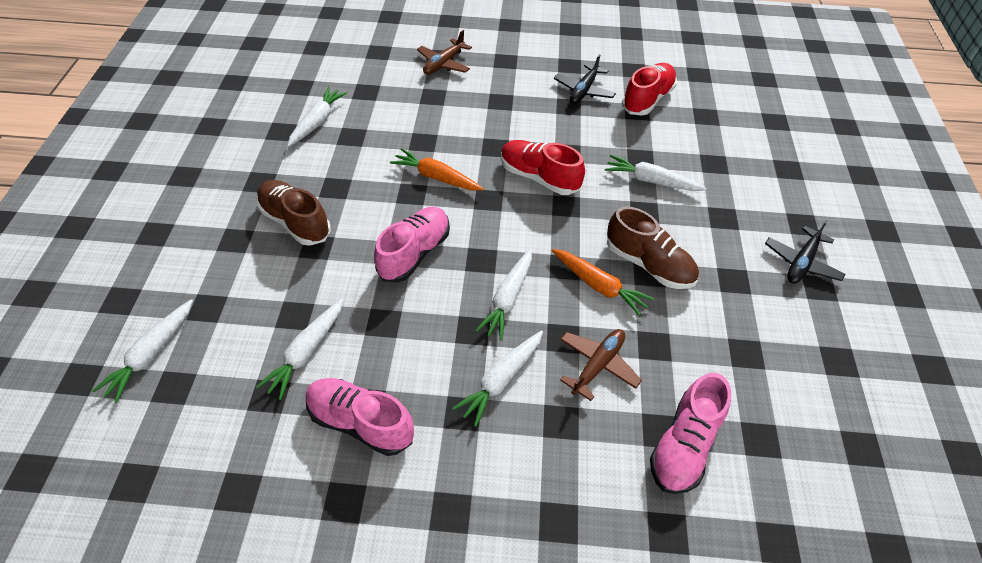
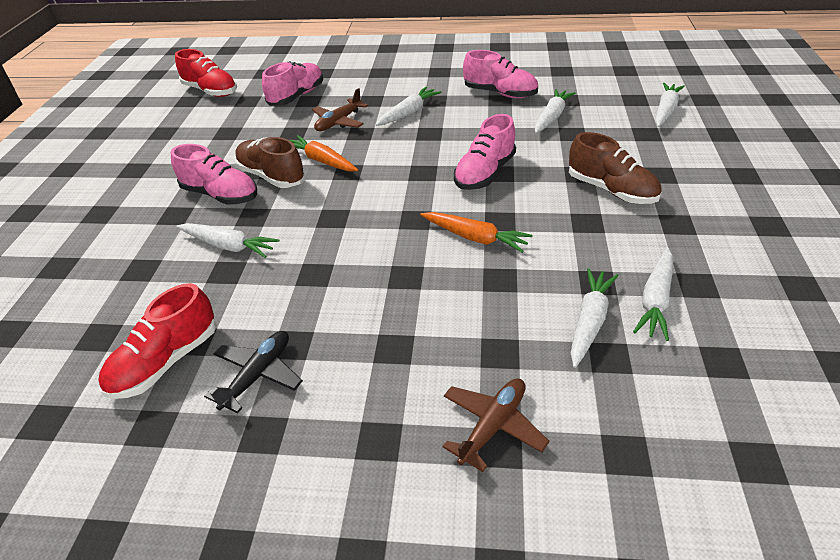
camera: 175 degrees left, 10 degrees down
white carrot [475,249,532,341] -> white carrot moved to [571,268,619,368]
red shoe [501,140,585,195] -> red shoe moved to [175,49,237,97]
black plane [765,220,846,284] -> none
none -> pink shoe [171,144,257,205]

